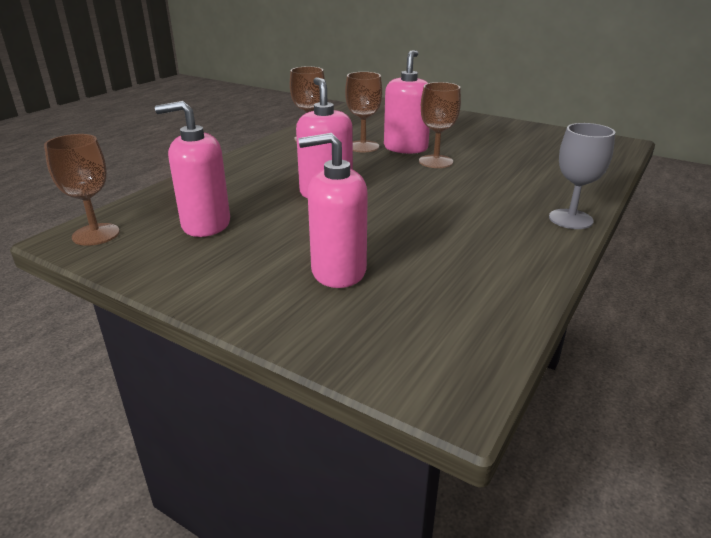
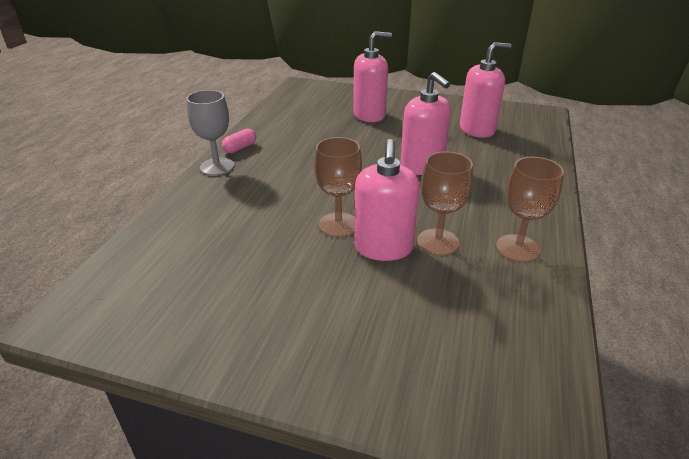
camera: 165 degrees right, 5 degrees up
brown goblet [44,134,120,246] -> none
none -> pink capsule [222,128,256,153]

